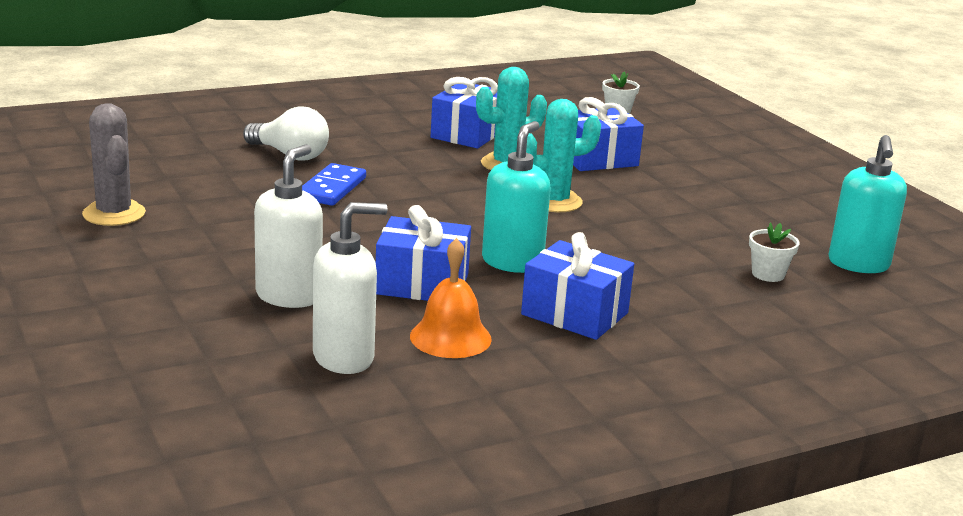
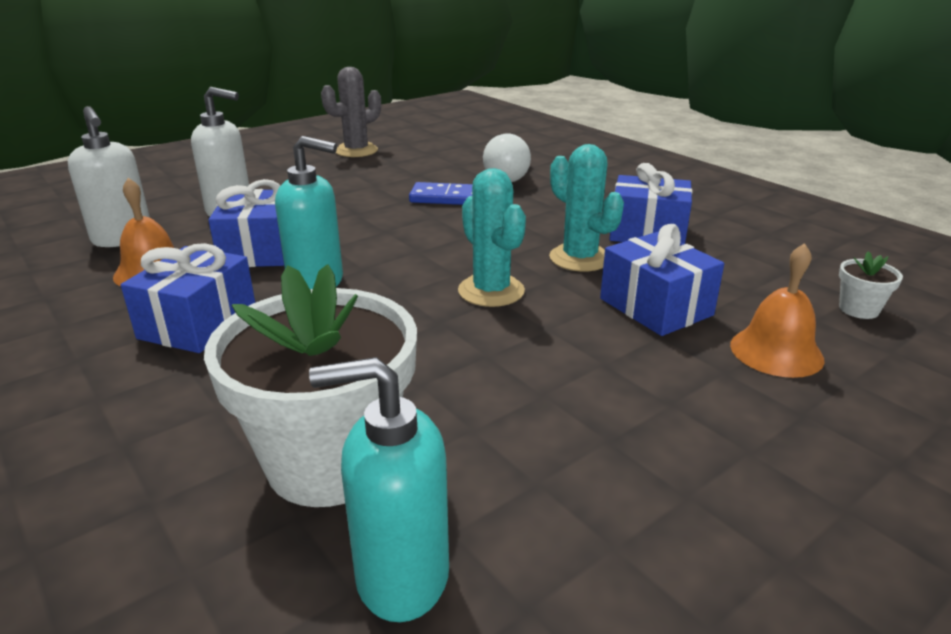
camera: 80 degrees right, 5 degrees up
white flower pot [749,222,800,282] -> white flower pot [204,264,417,507], size x2.49
none -> orange bell [730,243,825,378]

